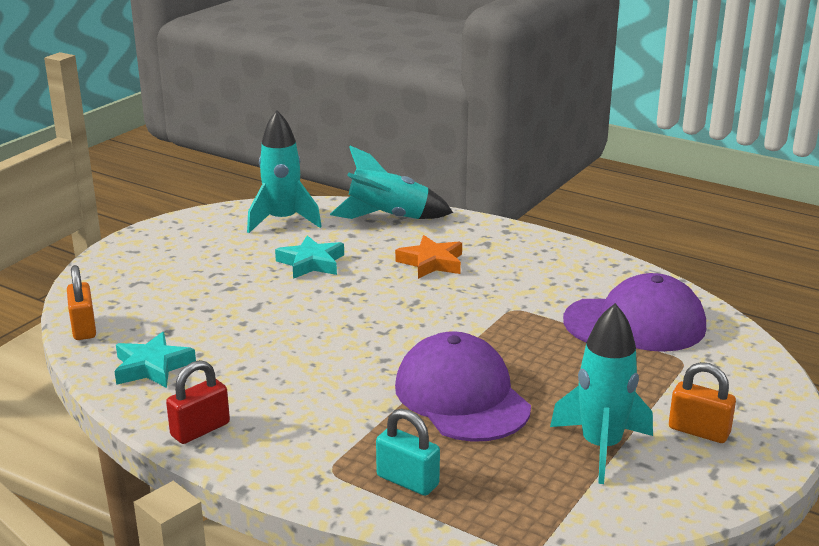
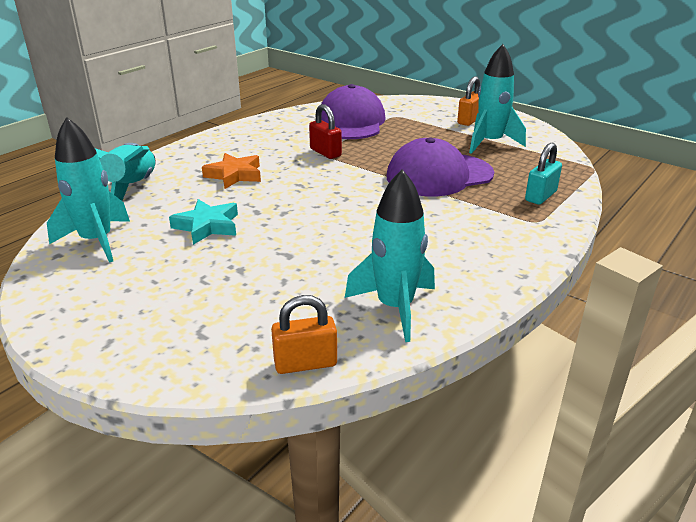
camera: 85 degrees left, 5 degrees up
turquoise star [114,332,196,388] -> turquoise rocket [345,169,435,342]
red padlock [166,360,230,444] -> red padlock moved to [309,104,342,159]

